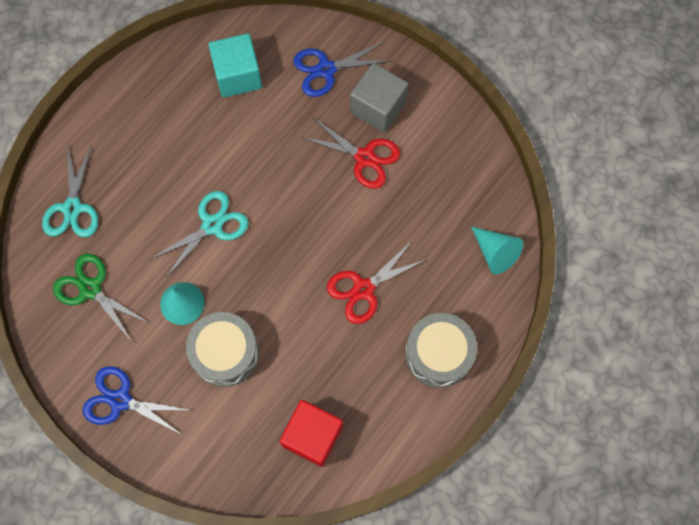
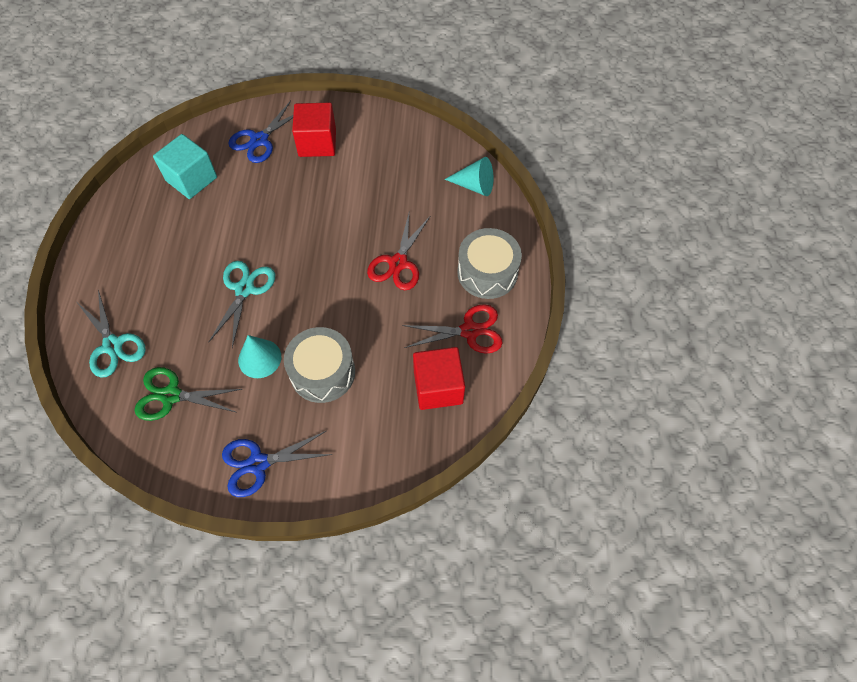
camera: 35 degrees left, 10 degrees down
red scissors [301,117,400,189] -> red scissors moved to [402,304,503,354]
grey cube [350,63,409,132] -> red cube [292,103,336,157]

